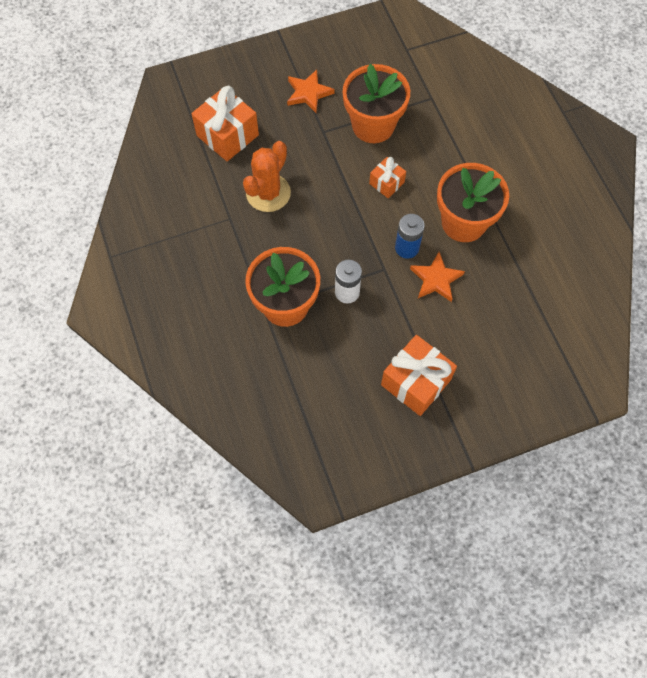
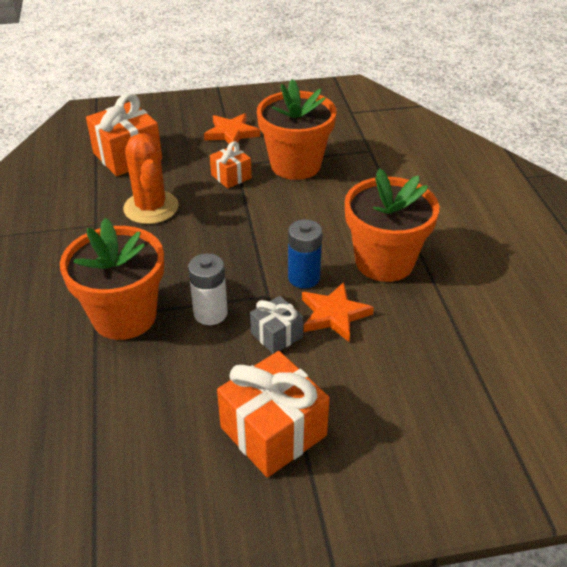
camera: 10 degrees right, 25 degrees down
orange cactus [243,141,291,212] -> orange cactus turned 60 degrees counterclockwise [123,133,179,224]
orange gift [369,157,406,198] -> orange gift moved to [210,142,252,188]
none -> grey gift [250,296,303,354]

